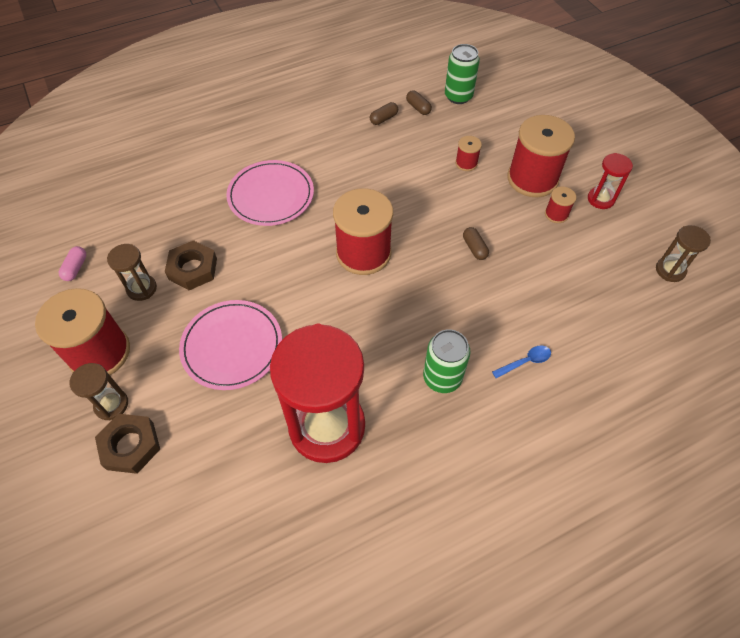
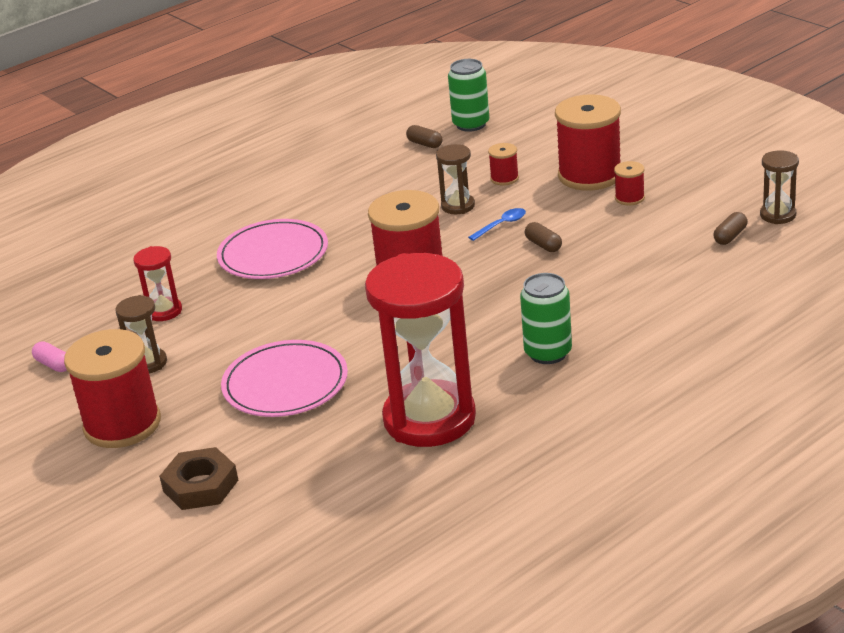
camera: 10 degrees left, 25 degrees down
pink capsule [59,246,86,281] -> pink capsule turned 45 degrees counterclockwise [32,341,67,372]
brown hourglass [70,363,128,420] -> brown hourglass moved to [436,144,475,214]
brown nut [165,240,217,290] -> none
brown capsule [370,102,398,125] -> brown capsule moved to [713,212,747,245]
blue spoon [492,346,551,378] -> blue spoon moved to [468,208,526,241]
red hourglass [588,153,633,209] -> red hourglass moved to [133,246,182,321]

